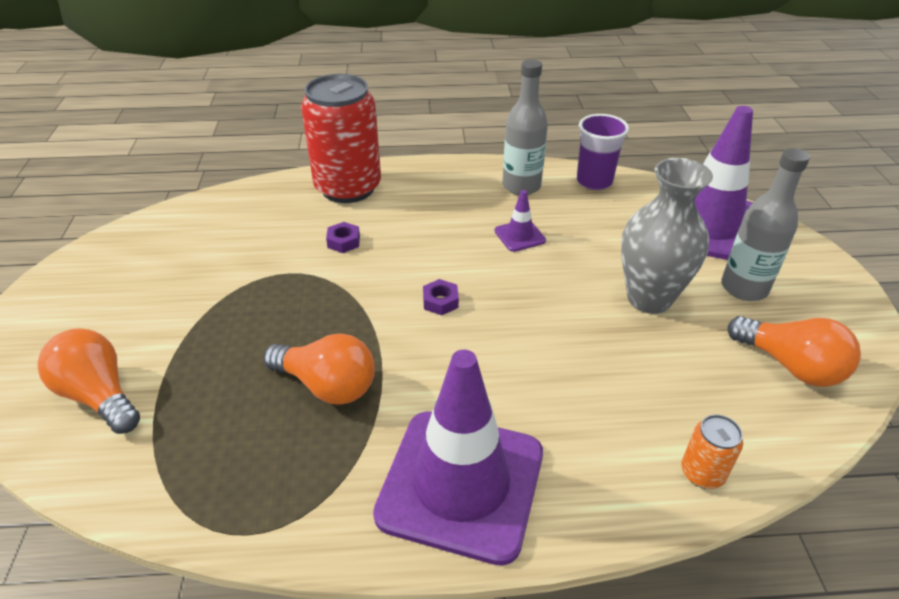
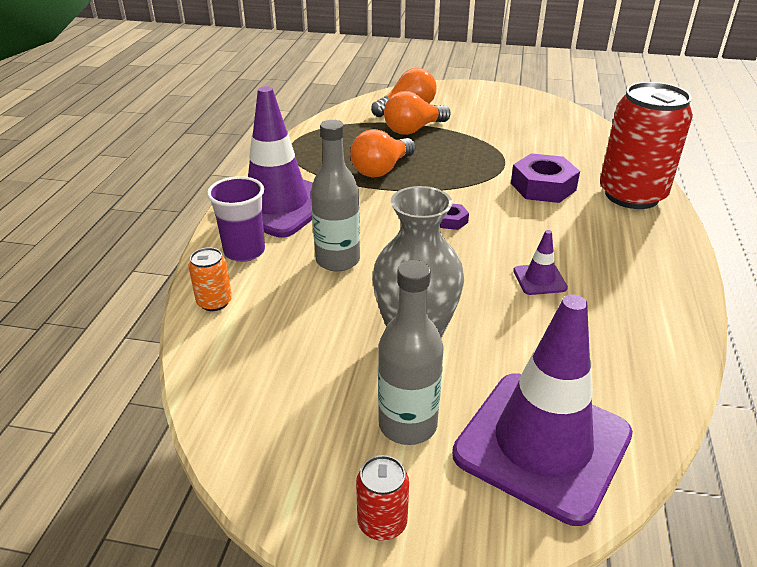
camera: 105 degrees right, 5 degrees down
purple nut [326,222,360,253] -> purple nut [511,153,580,203], size x2.04
grey bottle [502,59,548,195] -> grey bottle moved to [311,120,360,271]
purple cup [577,114,629,190] -> purple cup moved to [207,176,265,262]
orange light bulb [728,316,861,387] -> orange light bulb moved to [384,91,451,135]
none -> red can [356,455,409,541]

